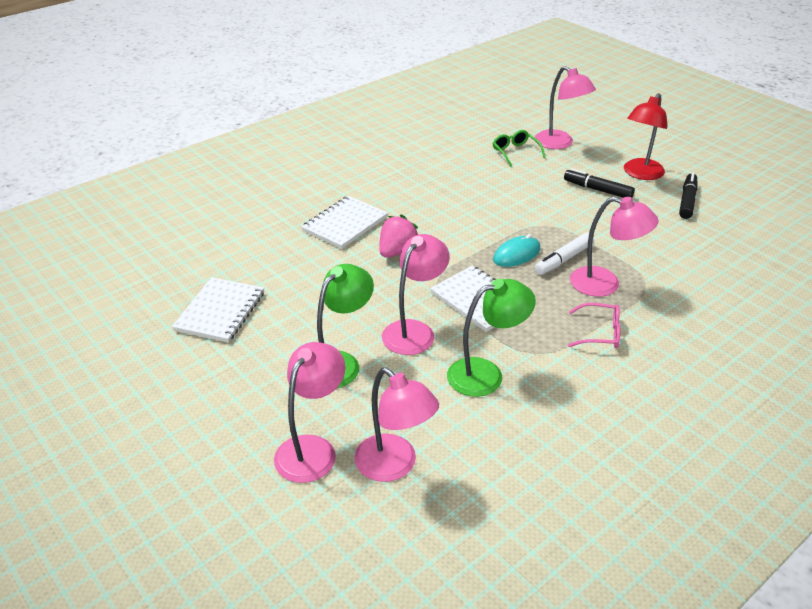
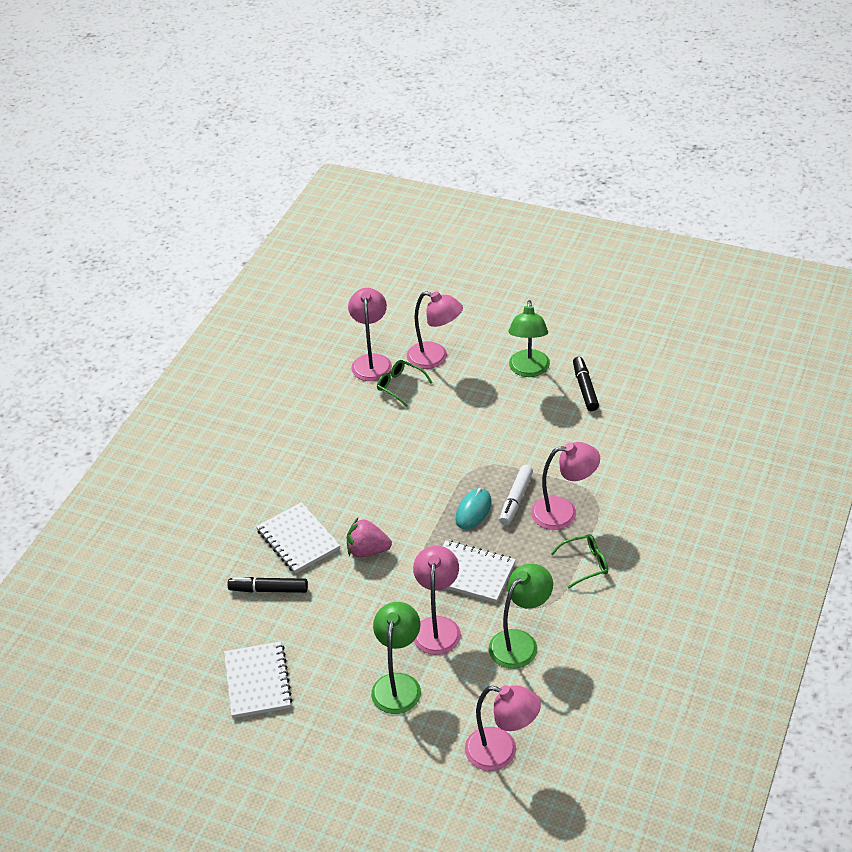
camera: 25 degrees left, 5 degrees up
pink lamp [274,342,345,483] -> pink lamp moved to [348,288,392,381]
white notebook [301,196,388,249] -> white notebook turned 45 degrees counterclockwise [256,502,340,573]
pink strawberry [379,214,418,258] -> pink strawberry turned 90 degrees counterclockwise [347,518,392,558]
black marker [564,168,635,198] -> black marker moved to [228,577,308,593]
pink glasses [568,303,621,348] -> green glasses [551,534,608,588]
red lamp [624,93,667,180] -> green lamp [508,300,550,377]

